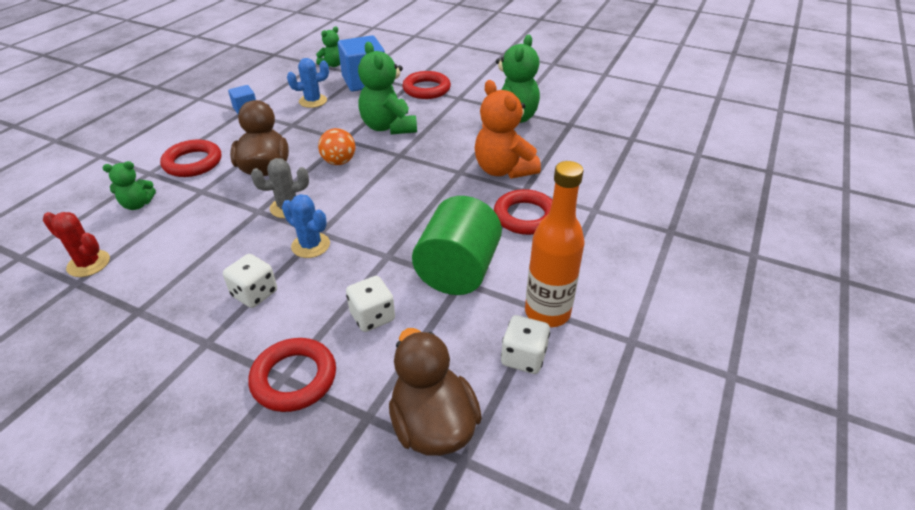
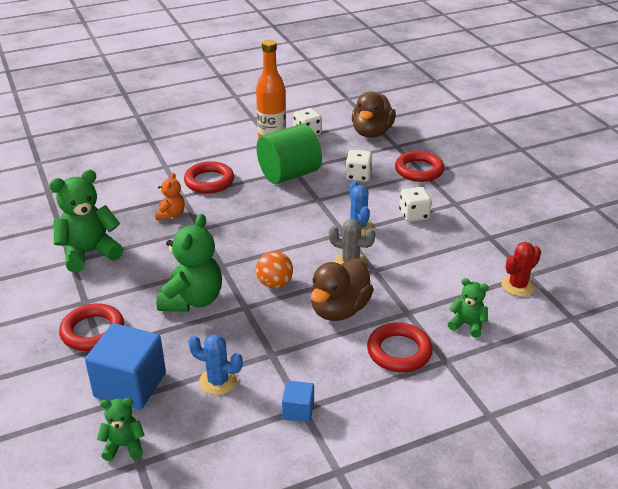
camera: 140 degrees left, 5 degrees down
red cactus [43,212,110,277] -> red cactus turned 75 degrees clockwise [501,242,541,297]
orange teddy bear [475,80,541,179] -> orange teddy bear [155,173,185,220], size x0.54

